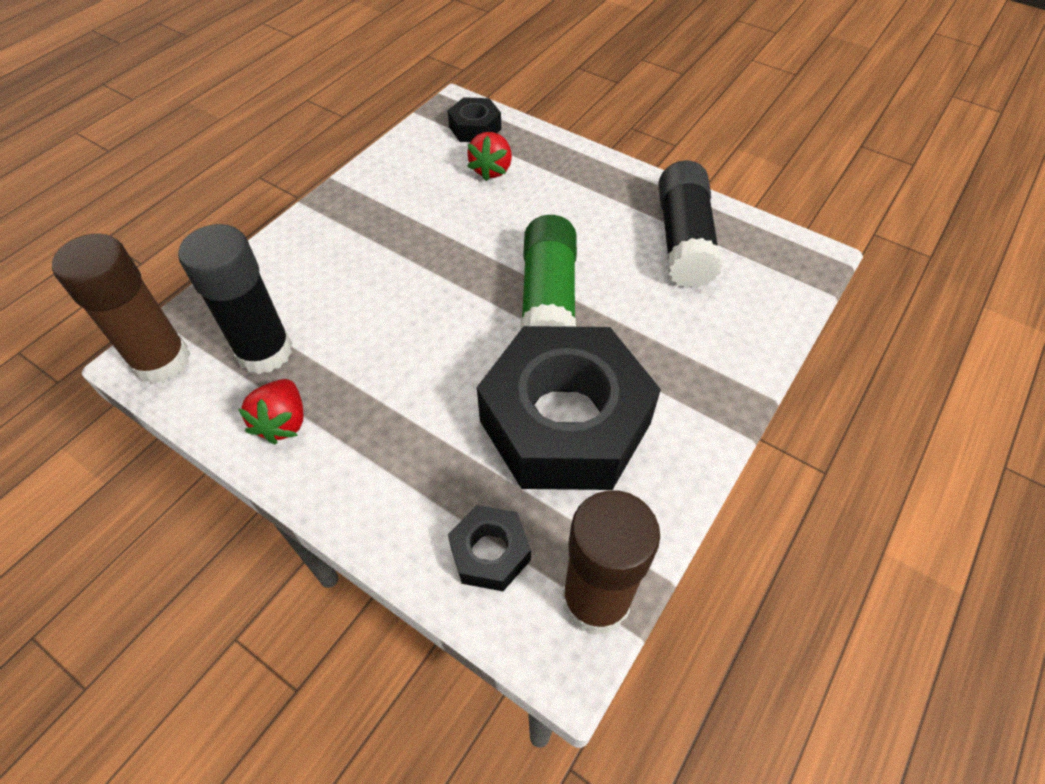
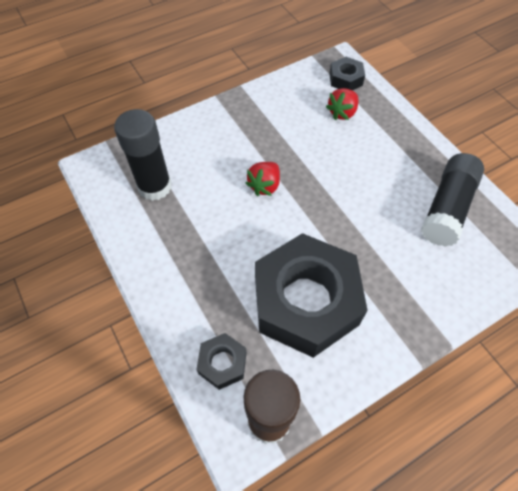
camera: 25 degrees right, 5 degrees up
brown glue stick [52,233,190,384] -> none
red strawberry [238,379,304,444] -> red strawberry moved to [245,162,280,196]
green glue stick [520,215,577,330] -> none

